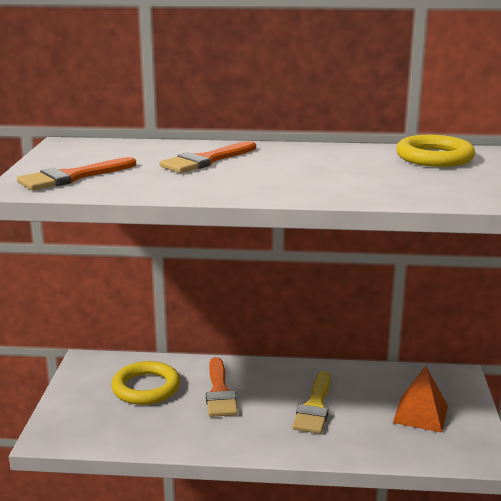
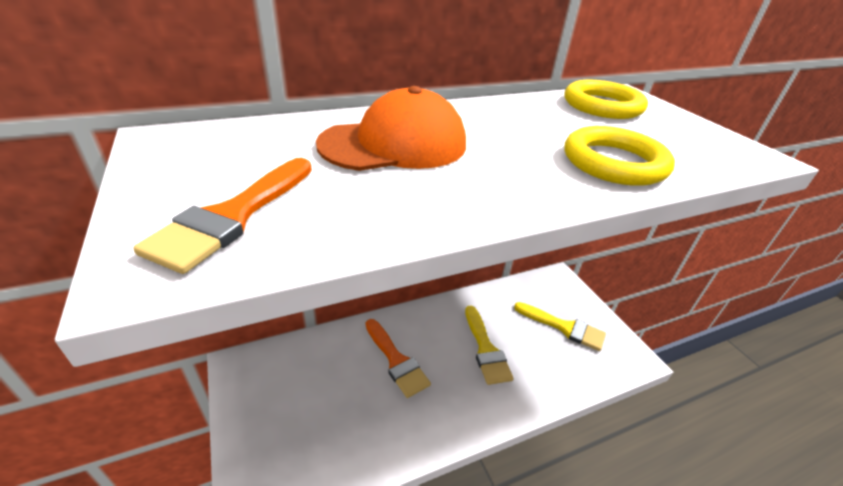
camera: 30 degrees left, 15 degrees up
yellow ring [111,361,180,405] -> yellow ring moved to [565,126,675,186]
orange brush [159,141,256,173] -> orange cap [316,86,466,171]
orange pyramid [393,366,448,433] -> yellow brush [514,302,606,351]

